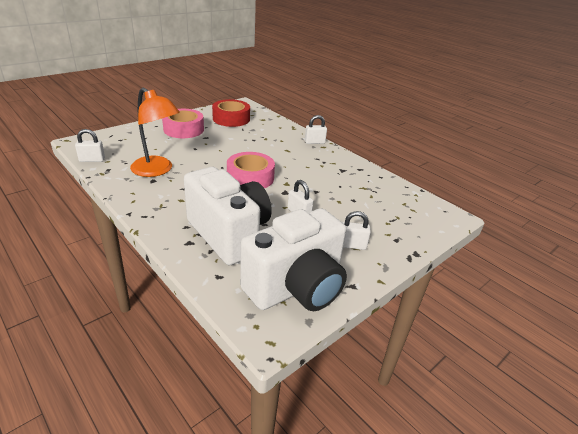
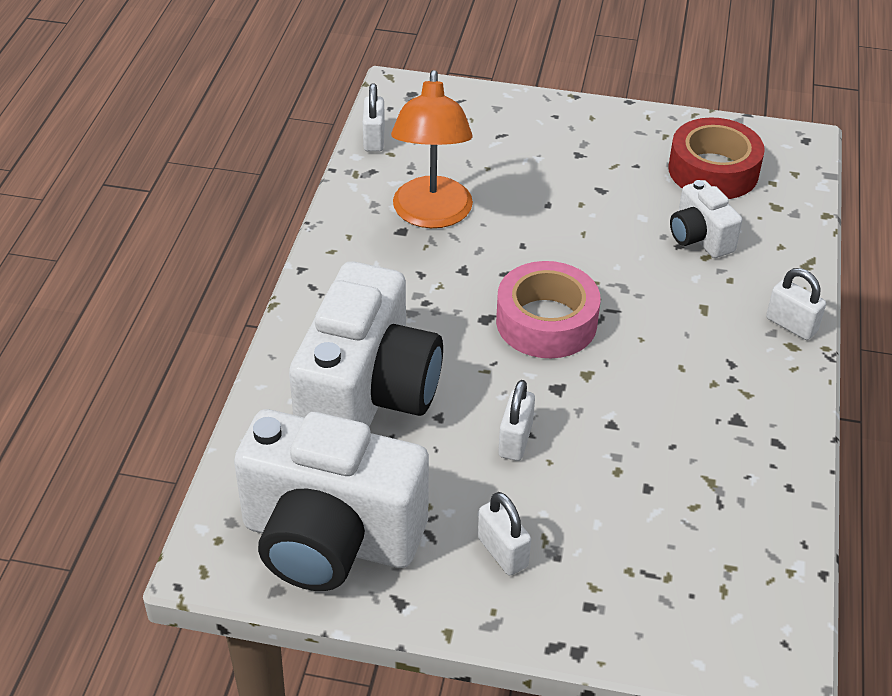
camera: 55 degrees right, 10 degrees up
white padlock [75,129,105,162] -> white padlock turned 45 degrees clockwise [363,83,385,152]
pink tape [162,109,204,138] -> none
none -> white camera [670,180,742,258]

